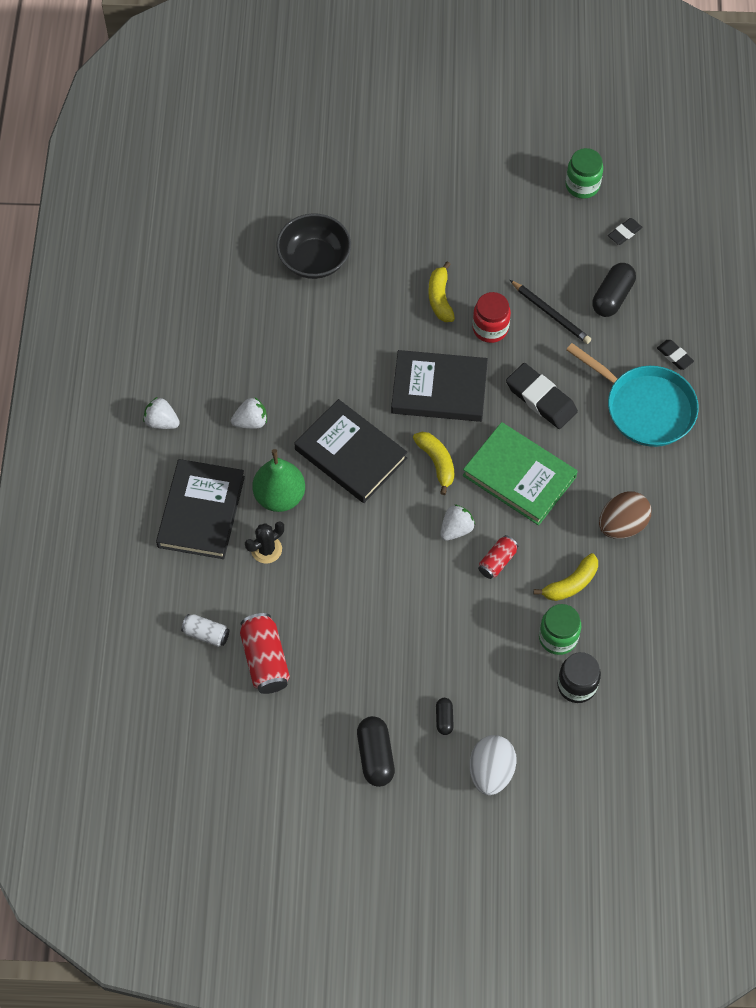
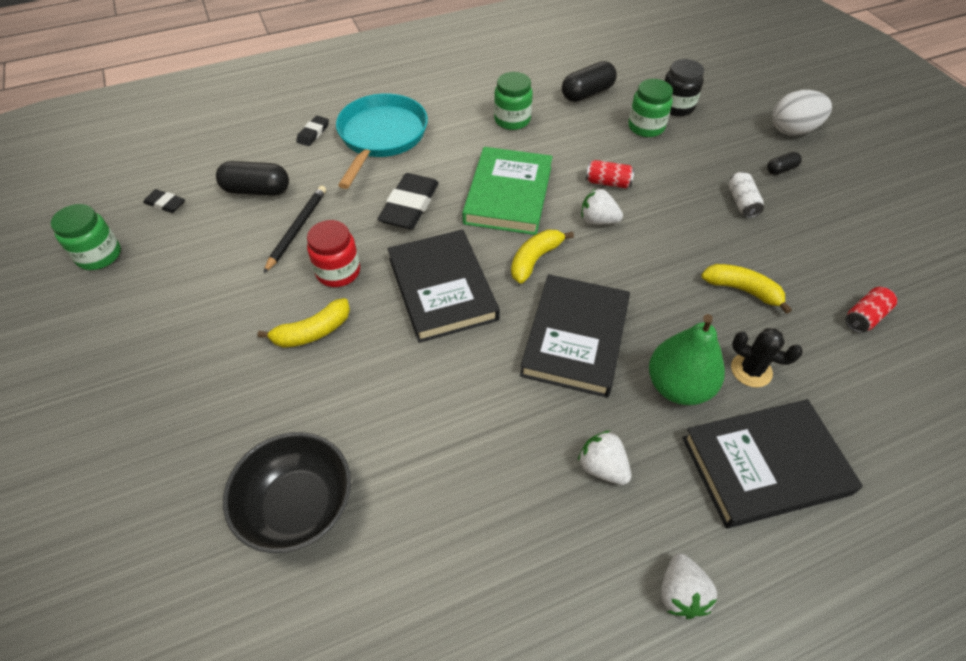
camera: 115 degrees left, 10 degrees down
white can [181,614,229,647] -> white can moved to [728,172,764,218]
red can [240,613,290,694] -> red can [845,287,897,333], size x0.60
black capsule [357,716,395,787] -> black capsule moved to [562,61,617,102]
yellow banana [534,553,598,601] -> yellow banana moved to [701,264,792,314]
brown egg [599,491,651,539] -> green jar [494,72,533,130]

